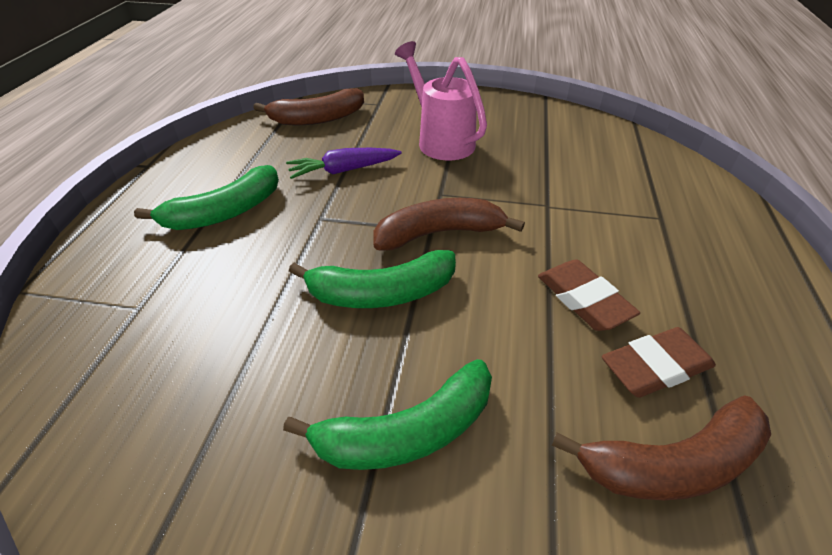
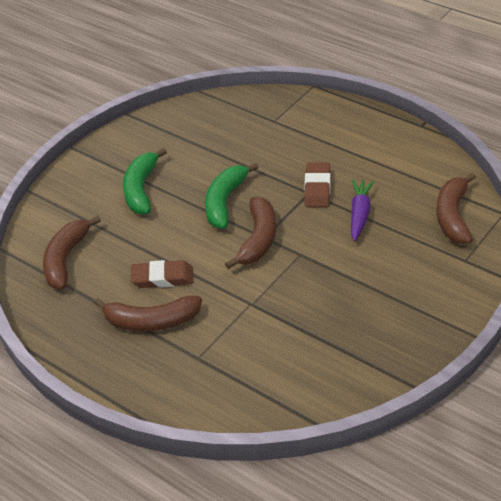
camera: 120 degrees right, 0 degrees up
green banana [134,165,279,230] -> none
pink watering can [395,41,487,160] -> none
brown eraser [602,327,716,398] -> brown eraser moved to [305,163,330,207]
none -> brown banana [94,296,202,331]

